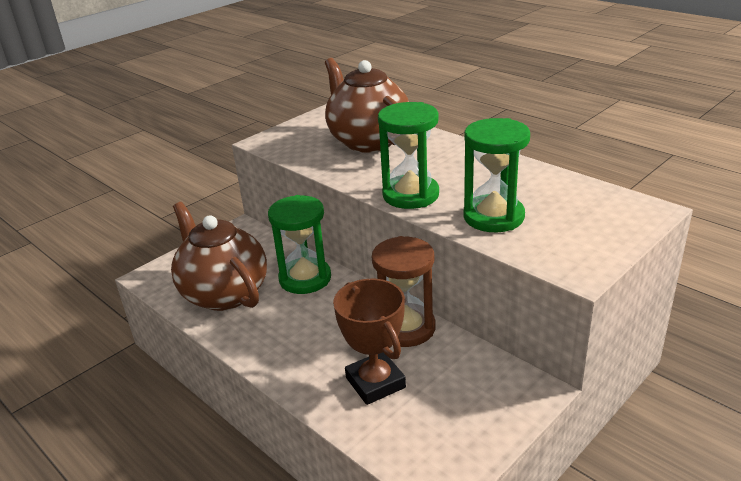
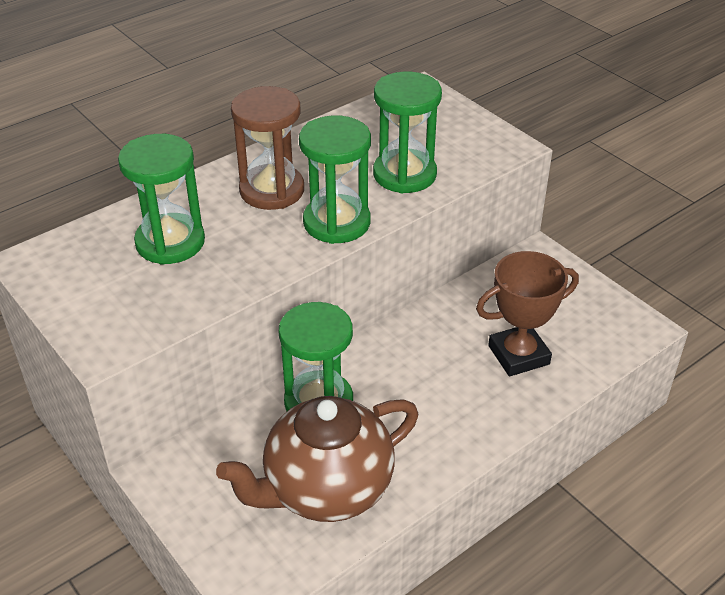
camera: 85 degrees left, 10 degrees up
brown teapot [325,58,409,153] -> green hourglass [118,134,205,265]
brown hourglass [372,236,435,347] -> brown hourglass moved to [231,86,304,210]

